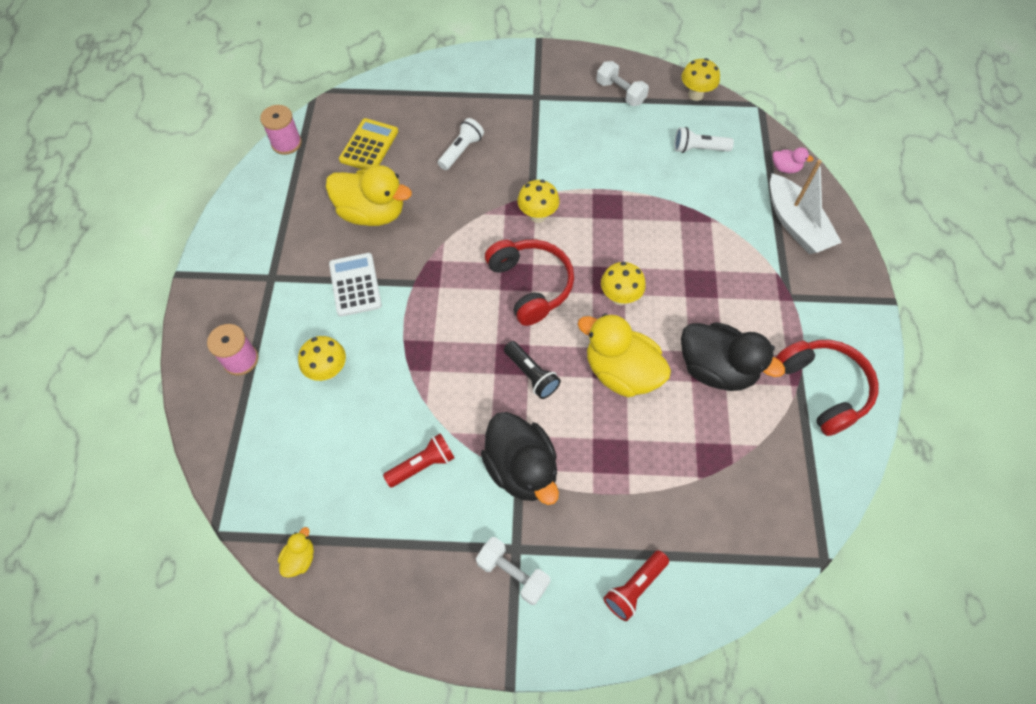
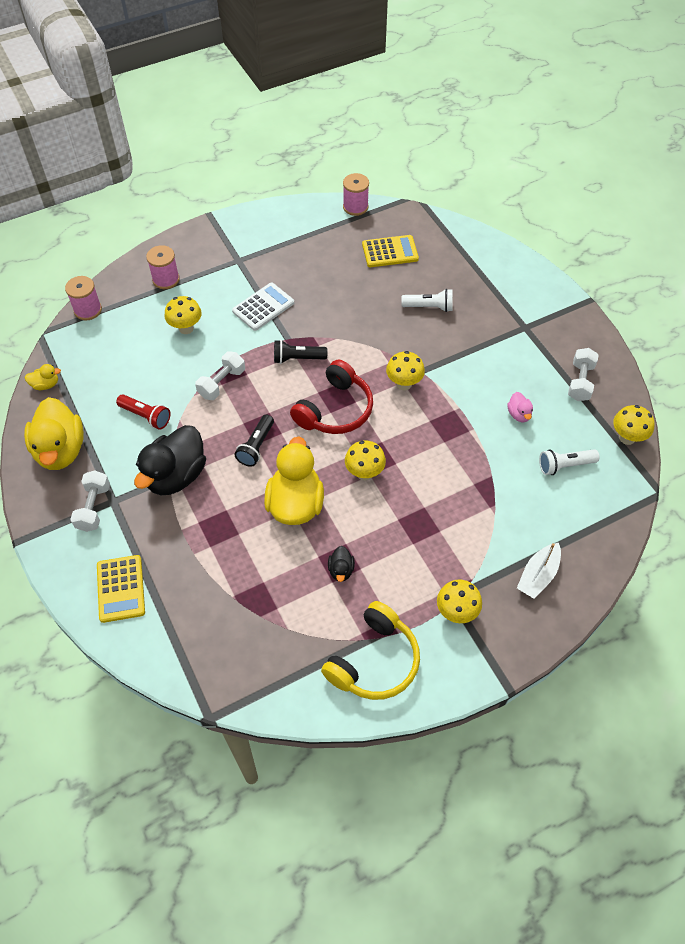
camera: 60 degrees right, 5 degrees down
yellow duck [326,165,412,226] -> yellow duck moved to [24,397,84,470]
red flashlight [603,550,669,621] -> yellow calculator [97,555,145,623]
white flashlight [674,127,734,153] -> white flashlight turned 75 degrees counterclockwise [539,449,600,475]
black duck [681,322,785,391] -> black duck [328,546,355,582], size x0.44
white boat [770,160,842,254] -> white boat [517,543,561,599], size x0.66
pink duck [773,147,814,173] -> pink duck moved to [507,392,533,422]
red headphones [776,340,879,436] -> yellow headphones [321,601,420,700]
none -> pink spool [65,276,102,320]
none -> white dumbbell [195,351,245,400]
none -> black flashlight [274,340,327,364]
none -> yellow mushroom [437,580,482,623]

